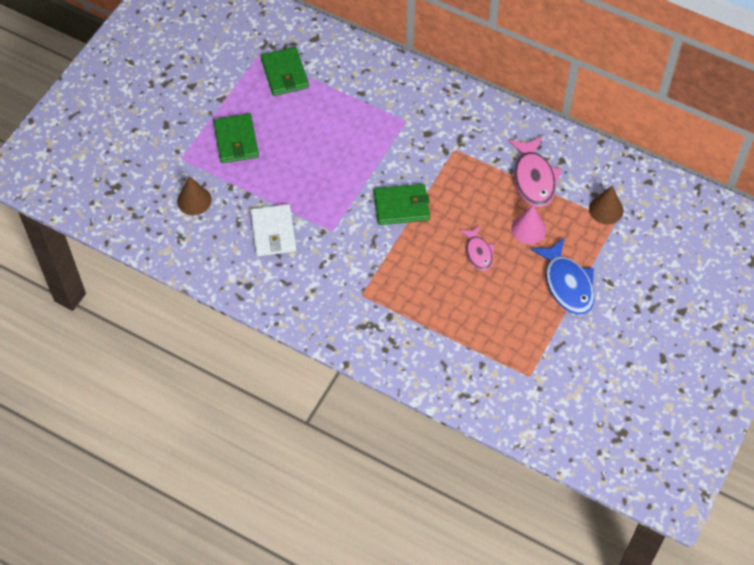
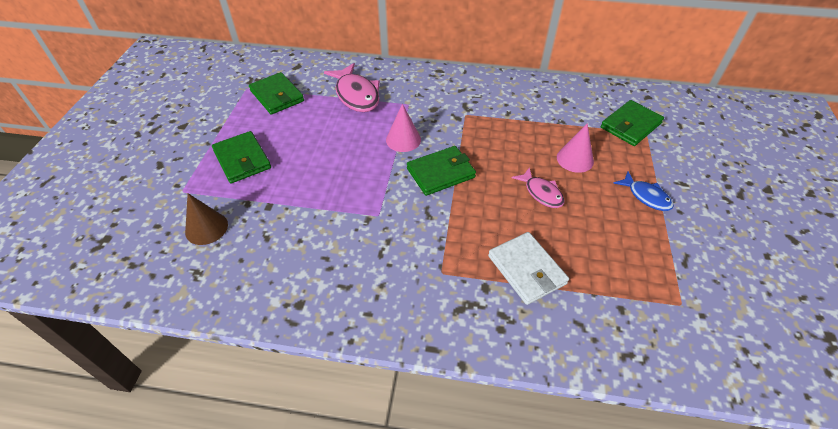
camera: 20 degrees left, 10 degrees down
white wallet [251,204,296,256] -> white wallet moved to [488,232,569,305]
pink fish [508,136,562,207] -> pink fish moved to [324,63,380,112]
blue fish [530,238,595,315] -> blue fish [613,172,674,211], size x0.60
brown cone [589,185,623,224] -> green wallet [601,100,664,146]
none -> pink cone [386,104,421,152]

